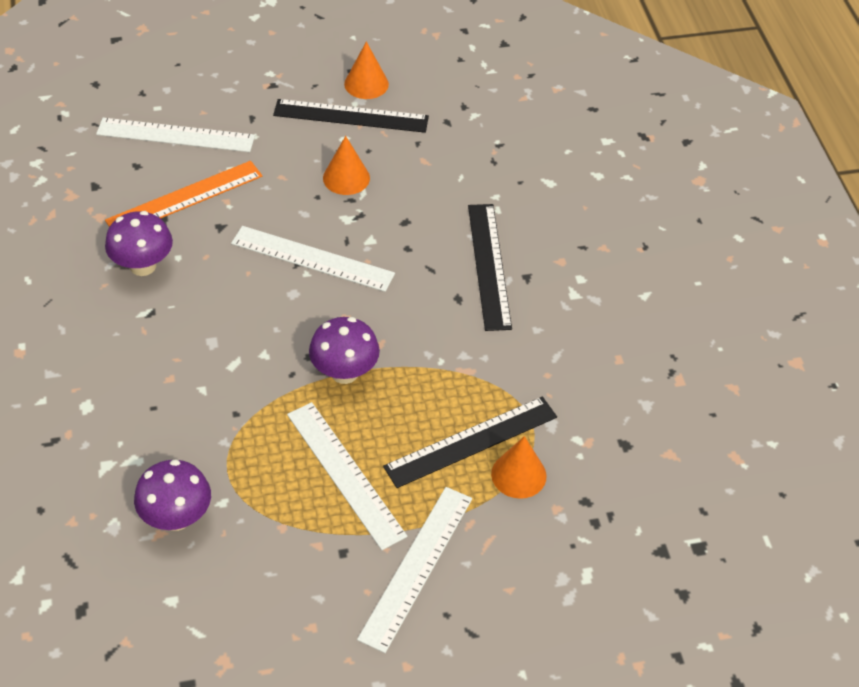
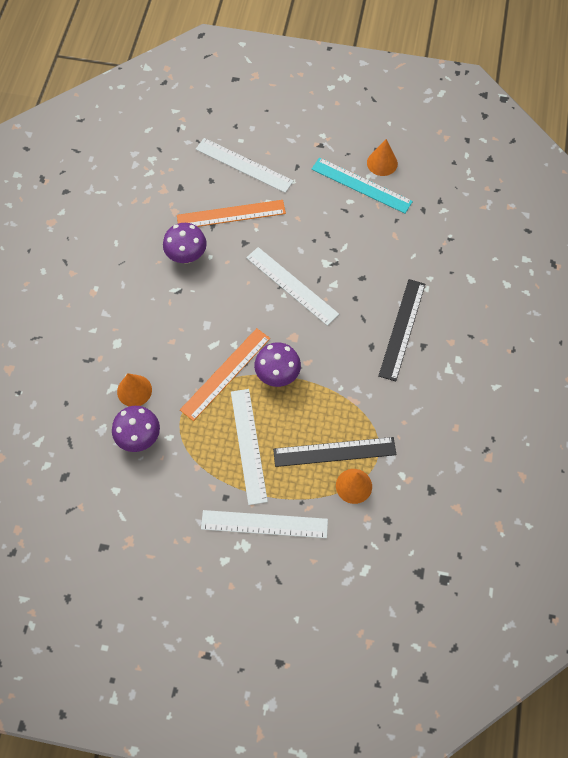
camera: 25 degrees right, 15 degrees up
black ruler [273,99,429,133] -> turquoise ruler [311,157,413,213]
orange cone [323,136,370,195] -> orange cone moved to [117,373,152,406]
white ruler [357,487,472,653] -> white ruler turned 45 degrees clockwise [201,510,328,538]
none -> orange ruler [180,328,270,421]

